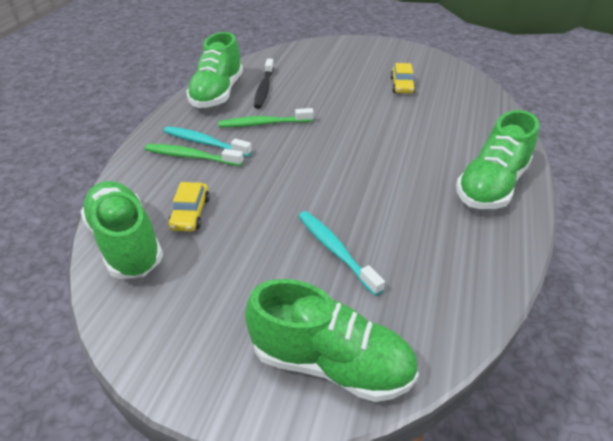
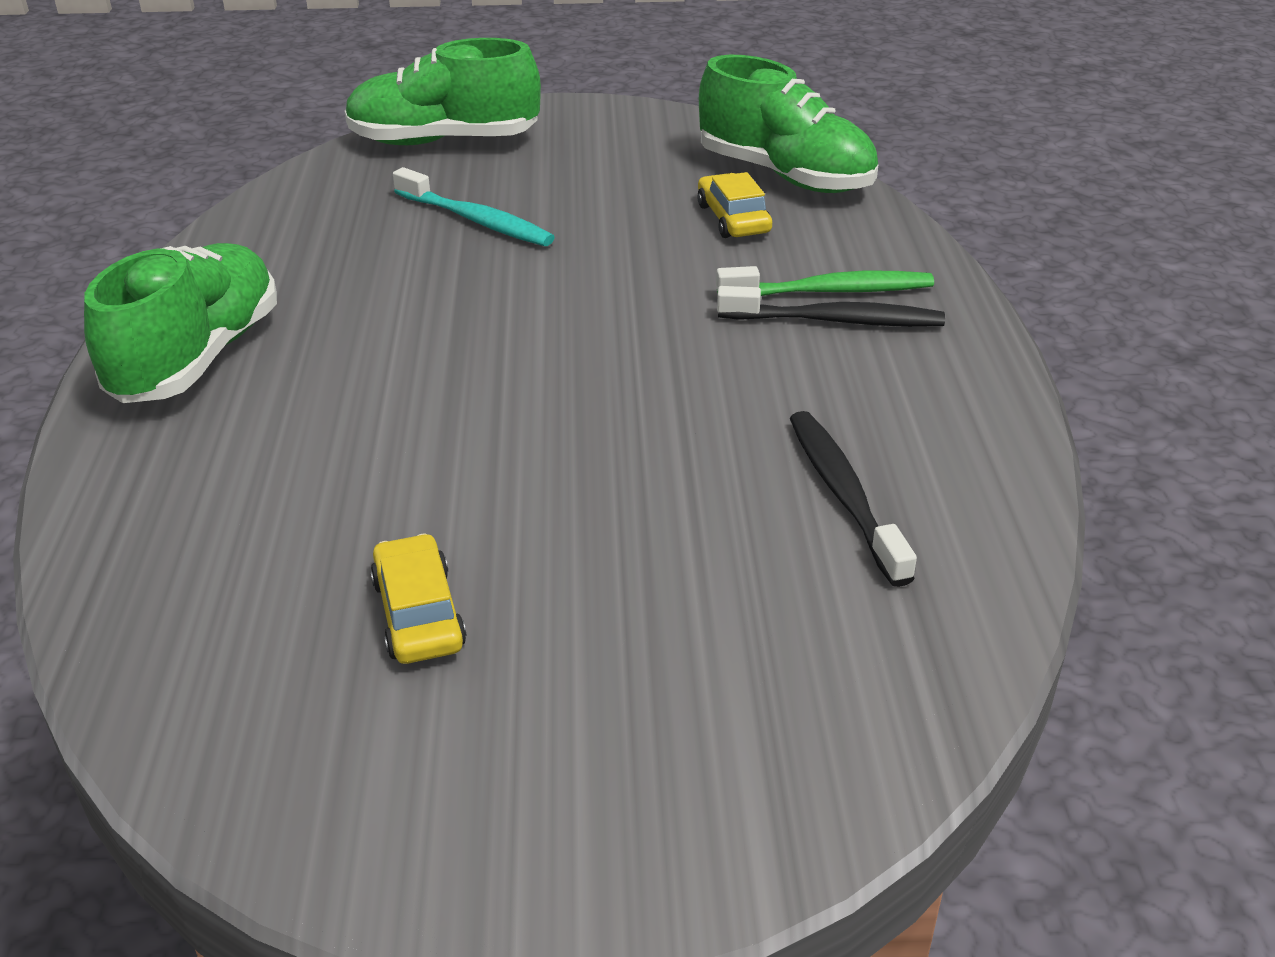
camera: 160 degrees right, 5 degrees down
turquoise toothbrush [164,126,252,157] -> black toothbrush [717,286,945,327]
green shoe [186,32,243,108] -> none
green toothbrush [218,108,314,127] -> none

